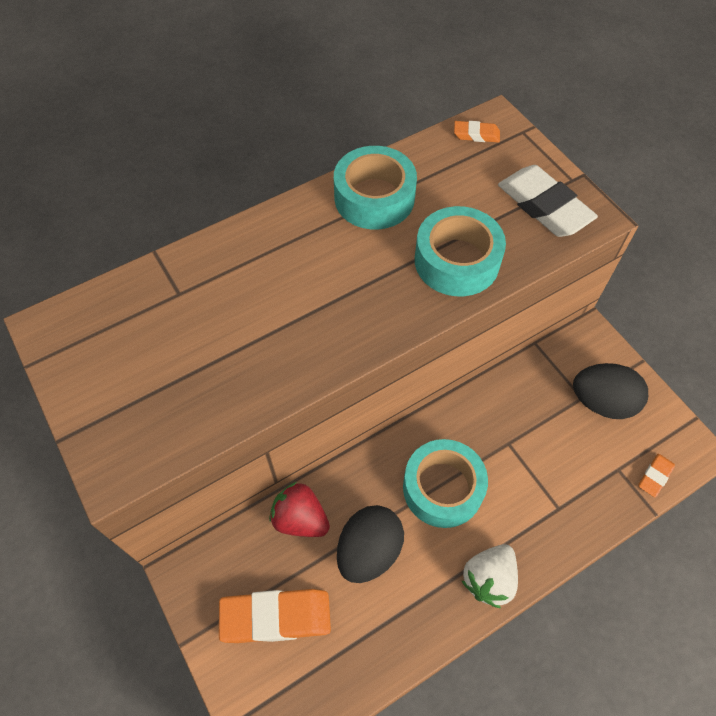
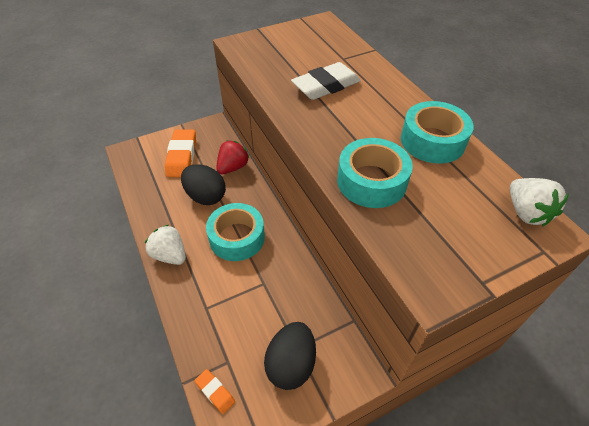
camera: 95 degrees right, 10 degrees down
orange eraser [454,121,500,142] -> white strawberry [510,178,569,226]
white eraser [498,165,598,237] -> white eraser moved to [291,62,361,100]

